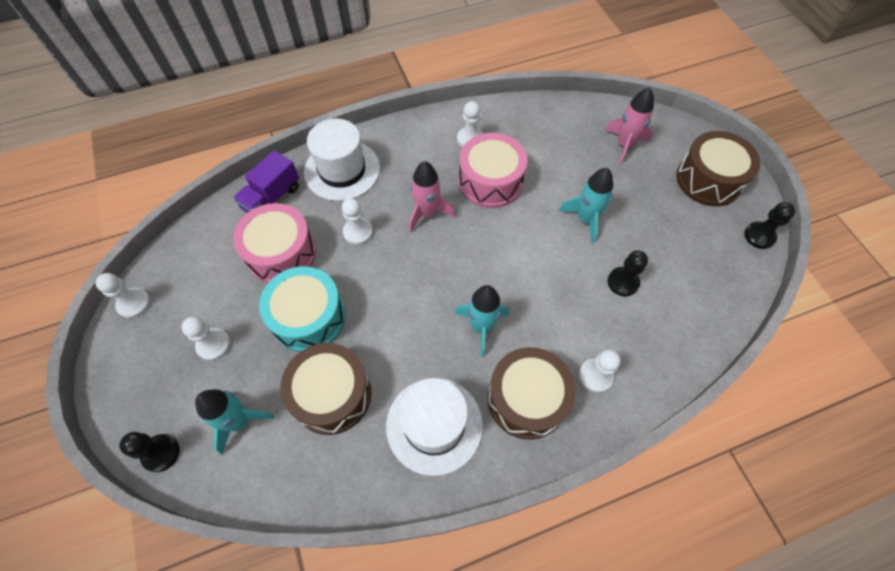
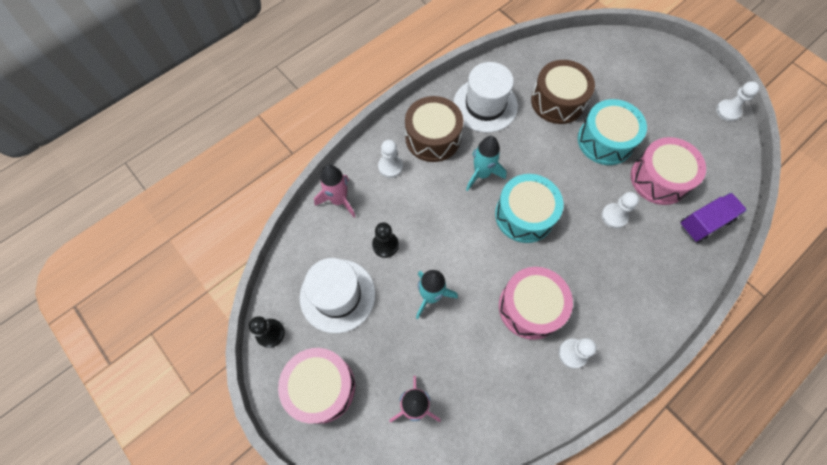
camera: 160 degrees right, 5 degrees up
black pawn [119,432,180,472] -> none
white pawn [181,316,231,361] -> none
turquoise rocket [195,389,274,455] -> none
purple truck [233,150,299,213] -> purple truck turned 45 degrees clockwise [680,193,747,243]
white hat [304,119,380,201] -> white hat moved to [300,258,375,333]
pink rocket [409,161,455,233] -> pink rocket moved to [314,164,356,218]
brown drum [676,131,760,206] -> pink drum [278,348,355,424]
none -> turquoise drum [495,174,563,243]

